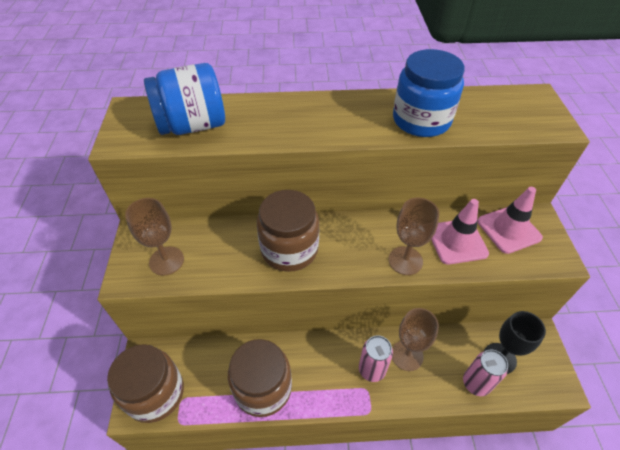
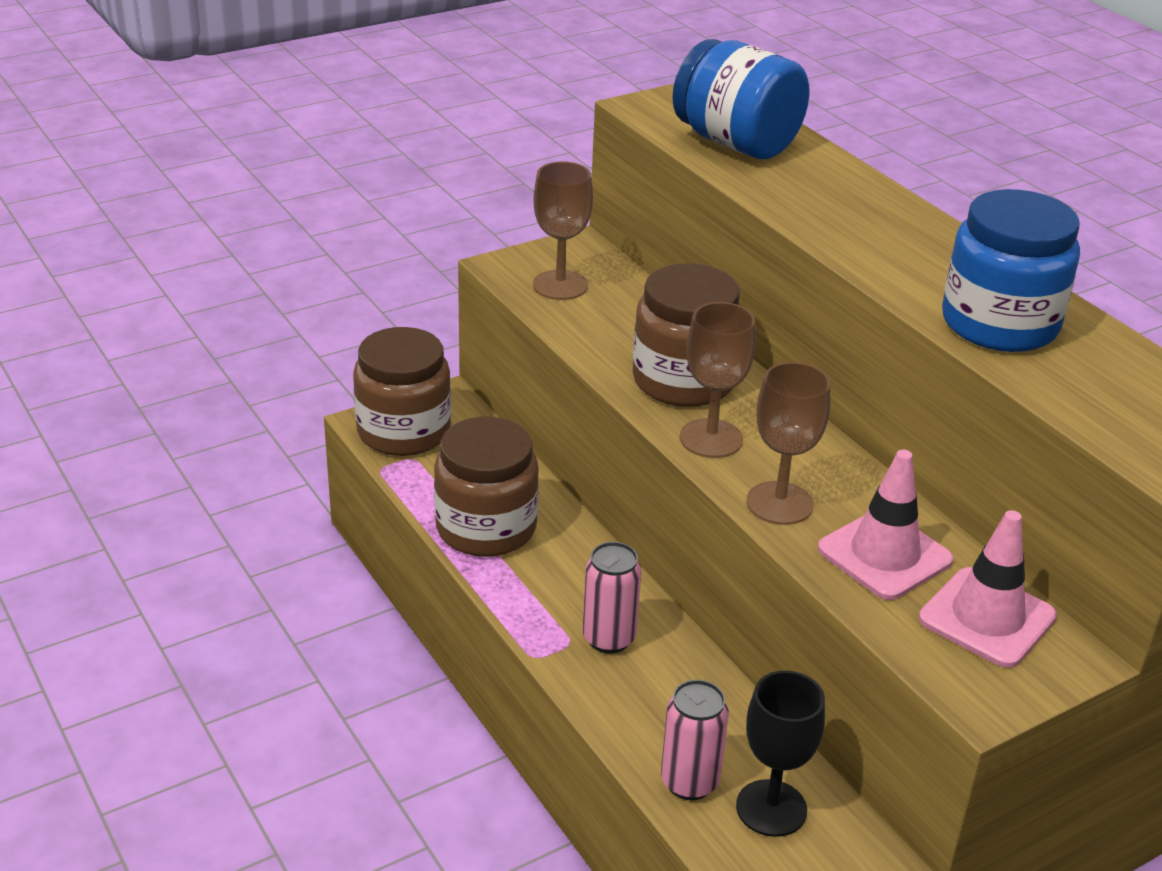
camera: 60 degrees right, 15 degrees down
brown goblet [392,308,439,371] -> brown goblet moved to [680,302,756,458]

